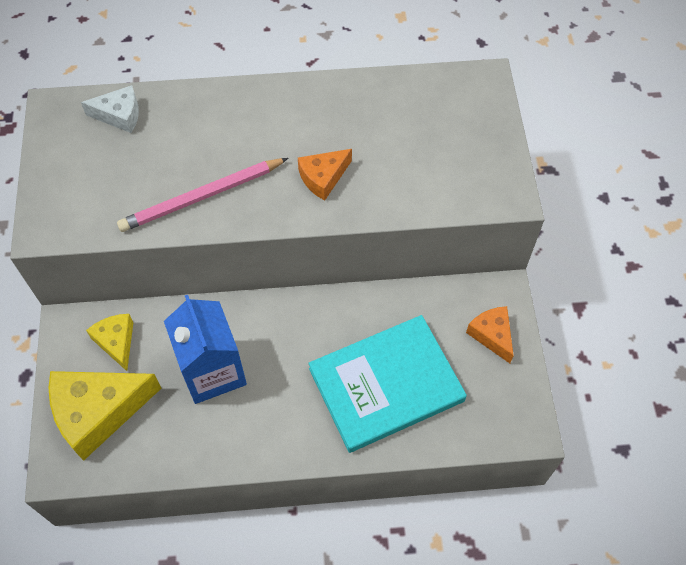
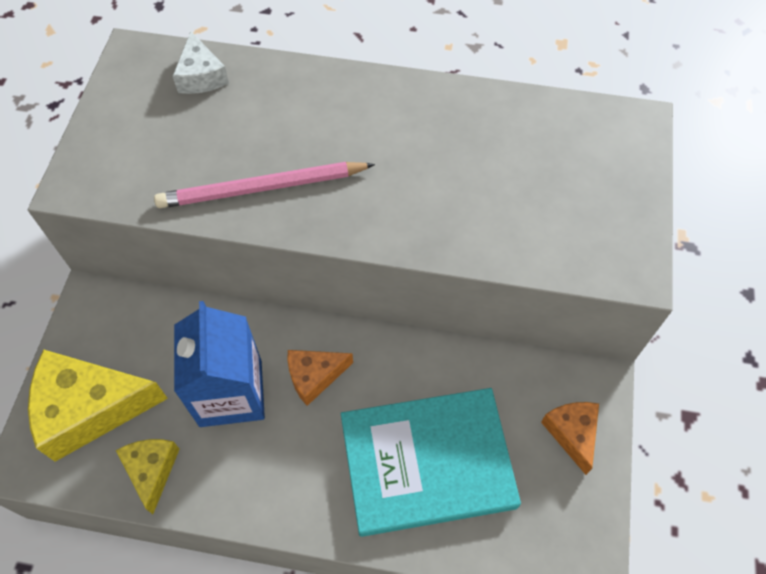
camera: 15 degrees right, 0 degrees up
white cheese [81,85,139,133] -> white cheese turned 60 degrees clockwise [173,31,229,94]
yellow cheese [86,314,133,371] -> yellow cheese moved to [116,439,180,514]
orange cheese [298,149,352,201] -> orange cheese moved to [287,350,353,406]

